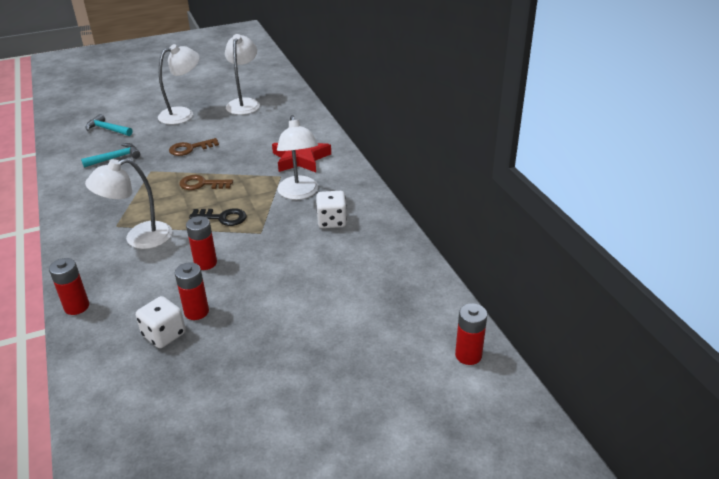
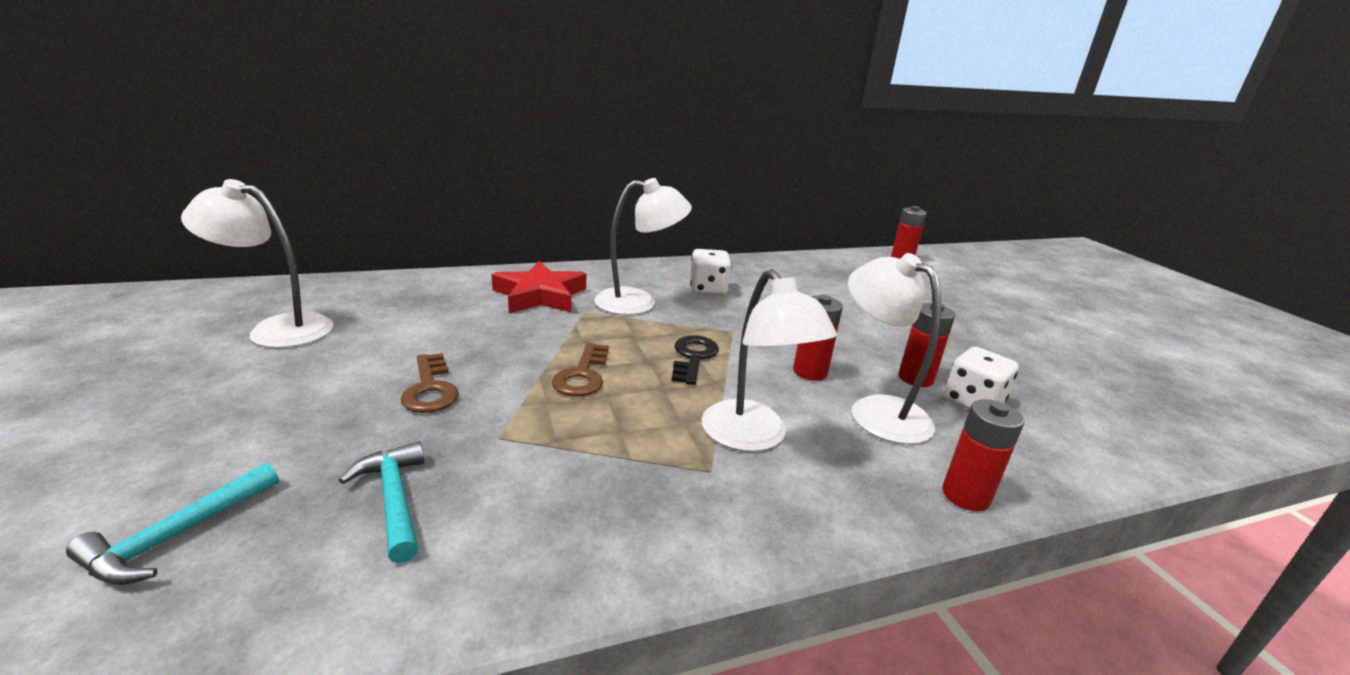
camera: 90 degrees left, 10 degrees down
white lamp [158,44,200,125] -> white lamp moved to [848,253,941,444]

